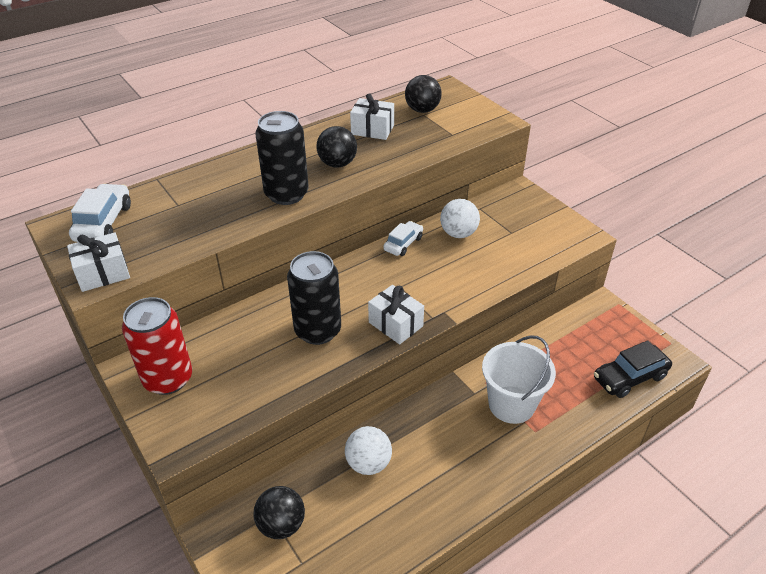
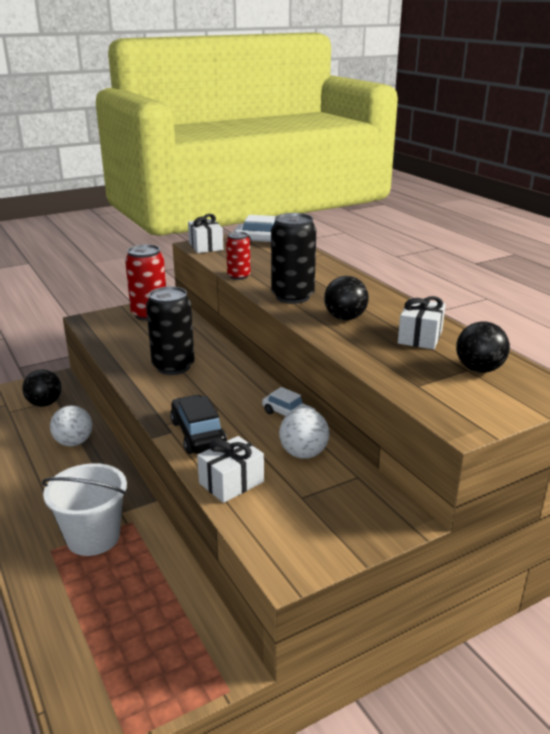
camera: 95 degrees right, 15 degrees down
white gift [368,285,424,344] -> white gift moved to [197,436,264,503]
black car [594,340,672,398] -> black car moved to [170,395,227,454]
none -> red can [226,232,251,280]

